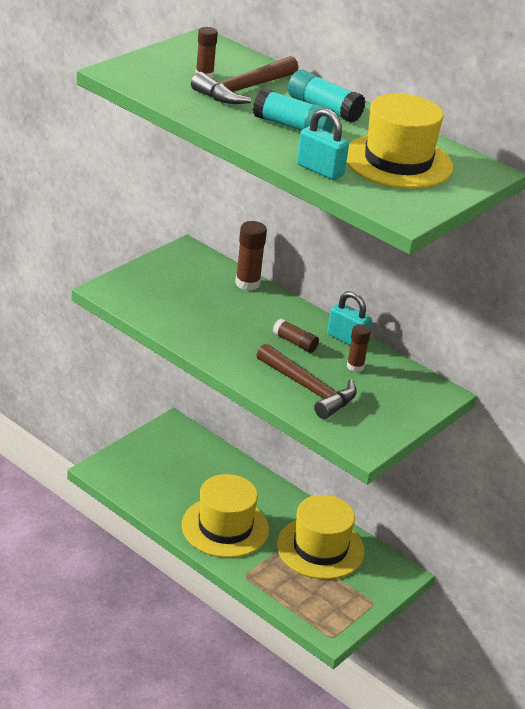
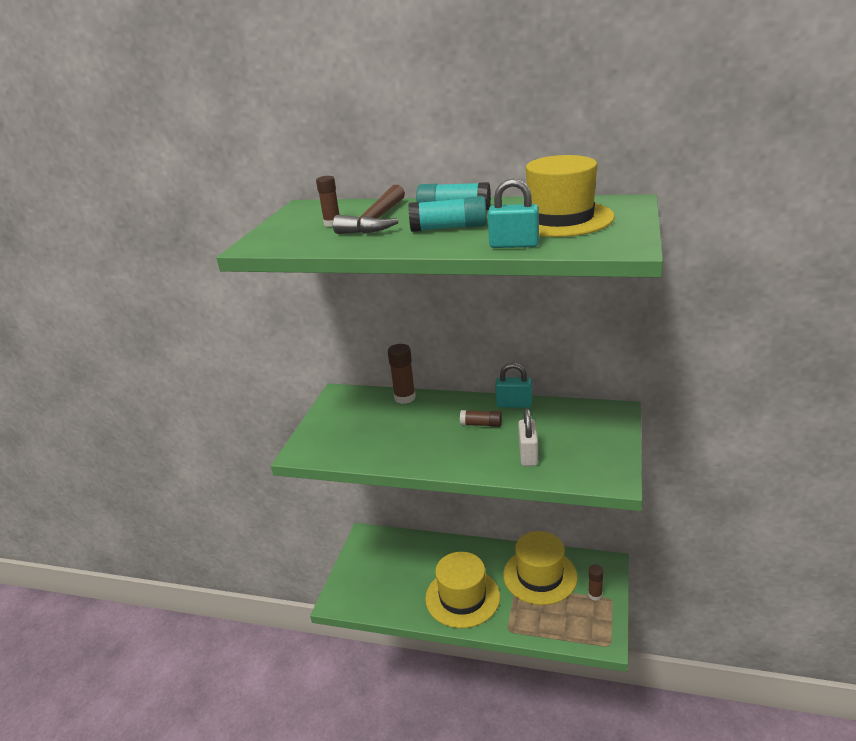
camera: 20 degrees left, 5 degrees down
brown hammer [257,343,357,419] -> white padlock [518,409,538,466]
brown glue stick [347,324,371,372] -> brown glue stick moved to [588,565,604,601]

